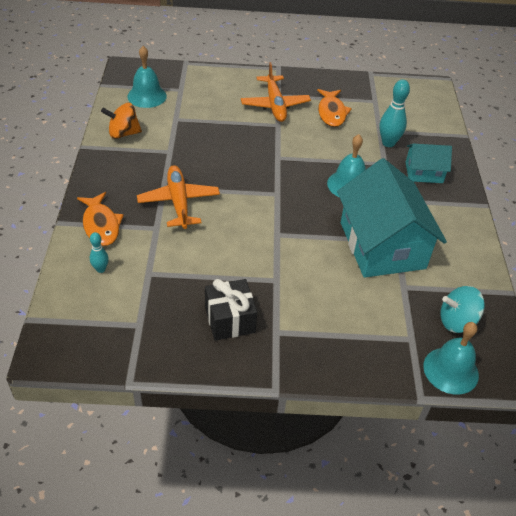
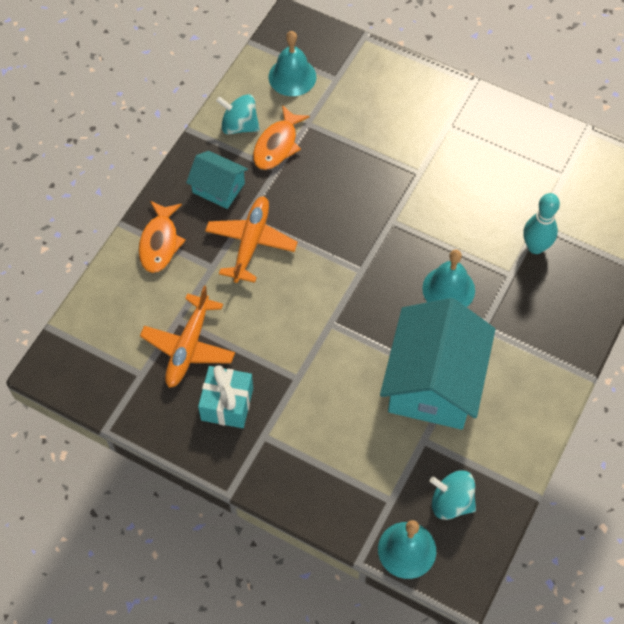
camera: 30 degrees right, 15 degrees up
turquoise bowling pin [90,232,109,273] -> none
orange spinning top [101,103,142,139] -> turquoise spinning top [216,94,260,134]
black gift [205,279,257,341] -> turquoise gift [198,365,253,428]
orange plane [241,62,311,122] -> orange plane moved to [140,286,235,388]
orange fish [317,89,352,127] -> orange fish moved to [253,105,310,170]
turquoise house [406,144,452,183] -> turquoise house moved to [186,151,248,209]

